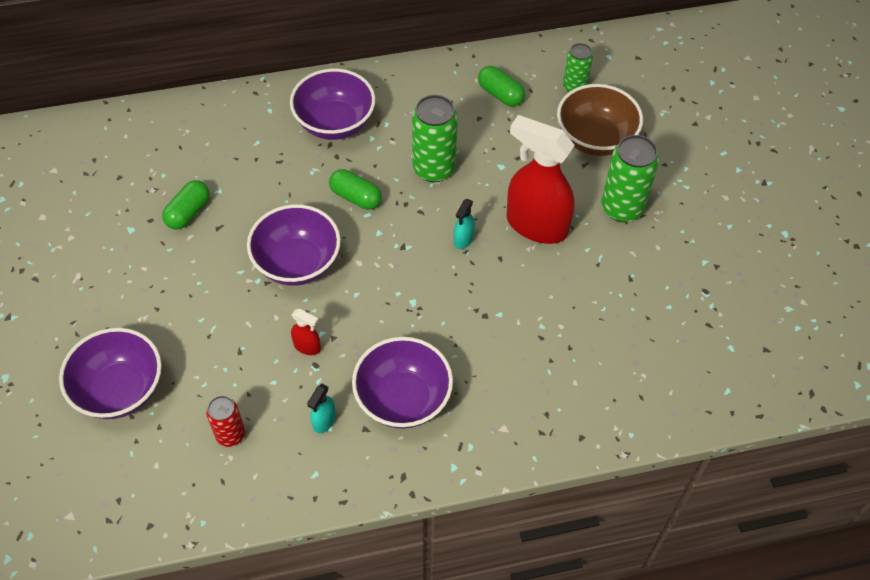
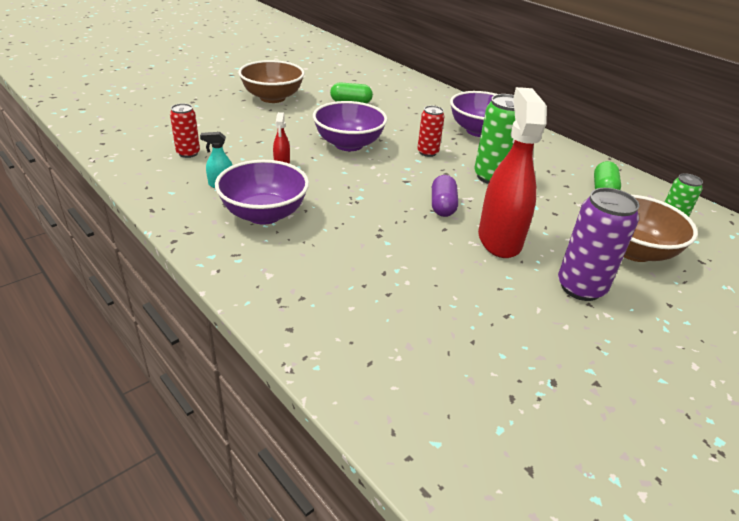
camera: 60 degrees right, 20 degrees down
purple bowl [59,328,162,419] -> none
green capsule [329,169,382,210] -> red can [417,106,445,157]
turquoise spray bottle [454,199,475,249] -> purple capsule [432,175,458,217]
green can [601,135,659,222] -> purple can [558,188,640,301]
none -> brown bowl [238,60,305,103]

